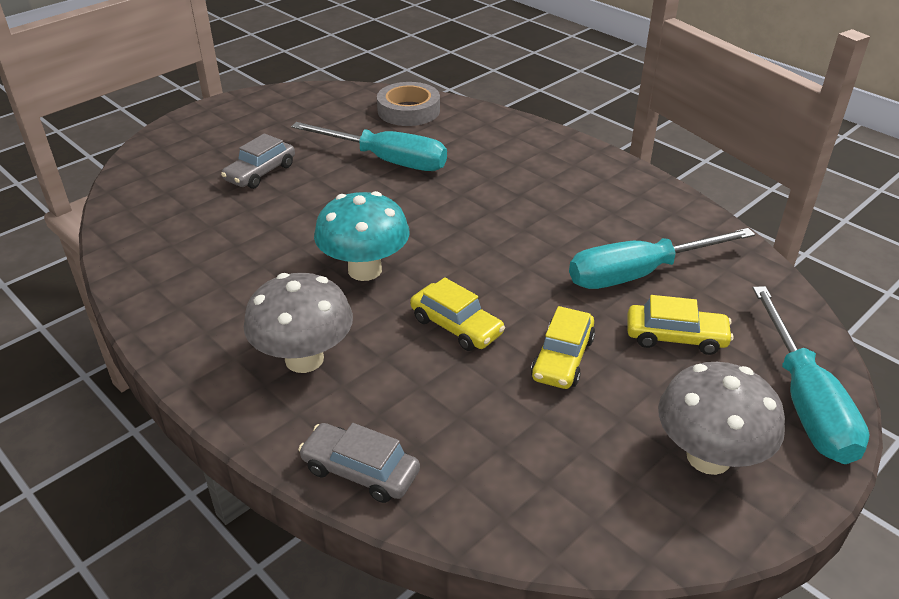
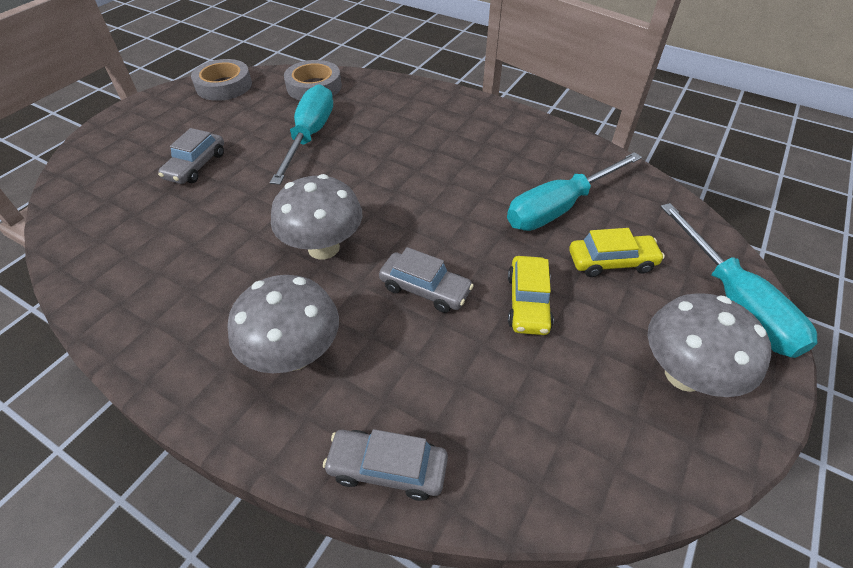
camera: 15 degrees left, 10 degrees up
turquoise screwdriver [291,122,447,171] -> turquoise screwdriver turned 90 degrees counterclockwise [270,84,333,185]
turquoise mushroom [314,191,410,281] -> grey mushroom [271,174,362,260]
yellow car [410,277,505,351] -> grey car [379,247,474,313]
none -> grey tape [191,59,252,101]

